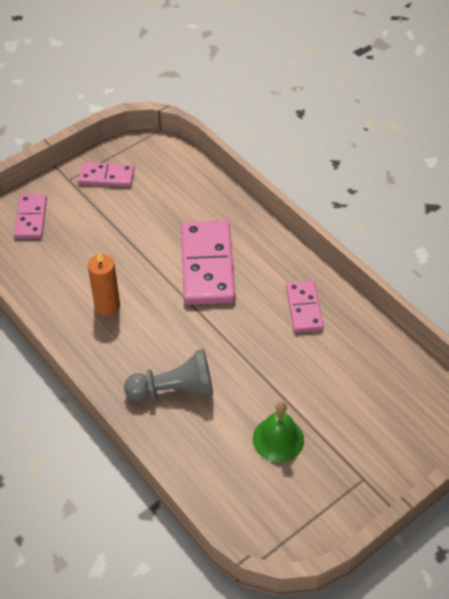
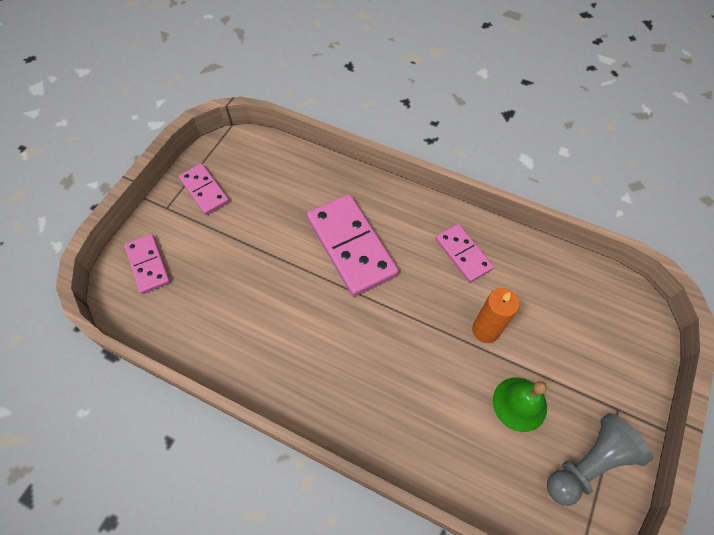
camera: 25 degrees left, 10 degrees up
pink domino [79,162,135,187] -> pink domino turned 75 degrees clockwise [179,164,229,215]
orange candle [88,252,120,316] -> orange candle moved to [472,288,520,343]
grey pawn [124,349,213,401] -> grey pawn moved to [547,413,653,506]

